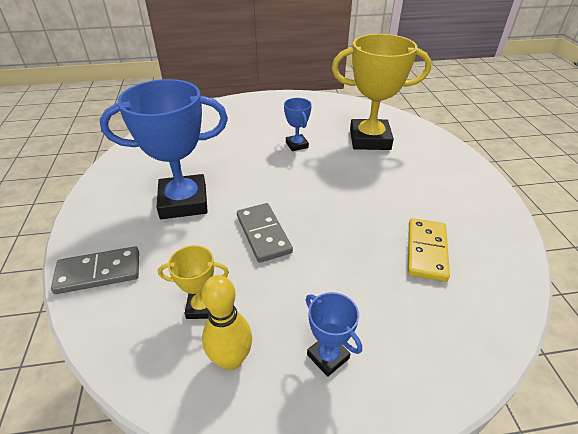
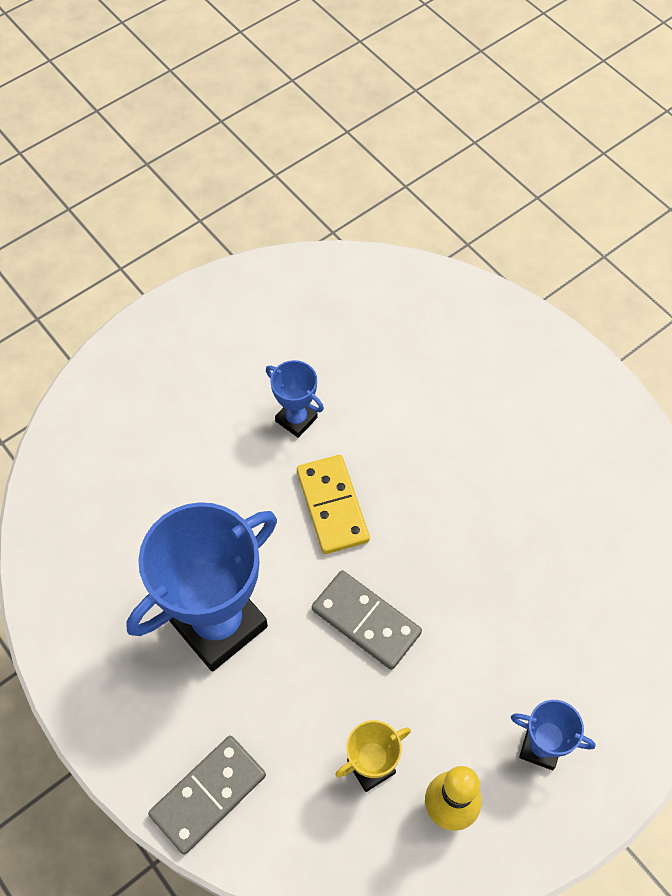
camera: 30 degrees left, 20 degrees up
yellow trophy [332,34,432,150] -> none
yellow domino [408,218,450,282] -> yellow domino moved to [297,455,370,554]

